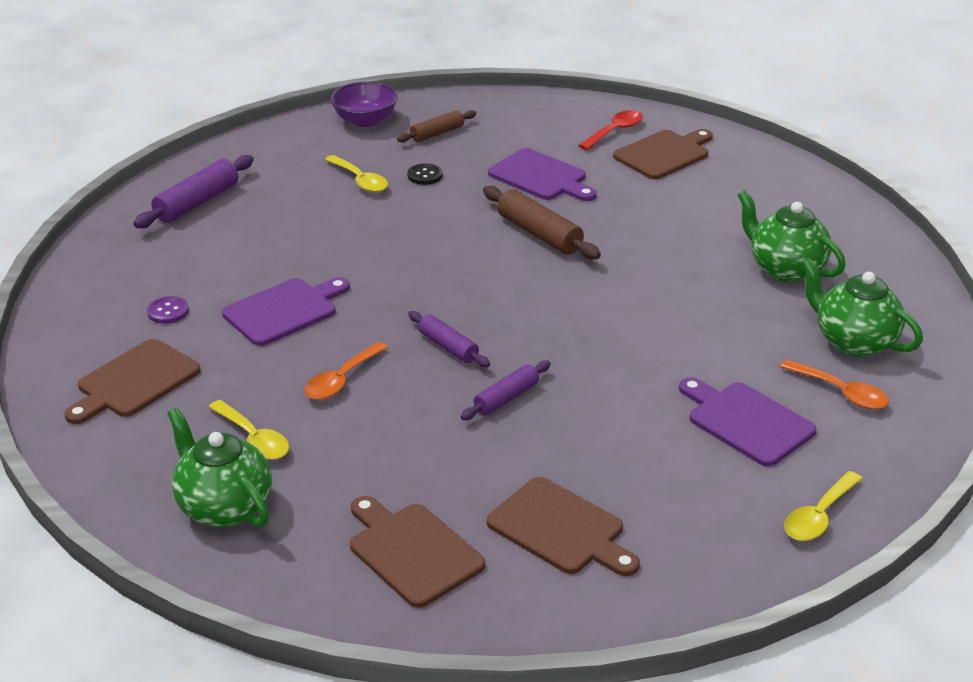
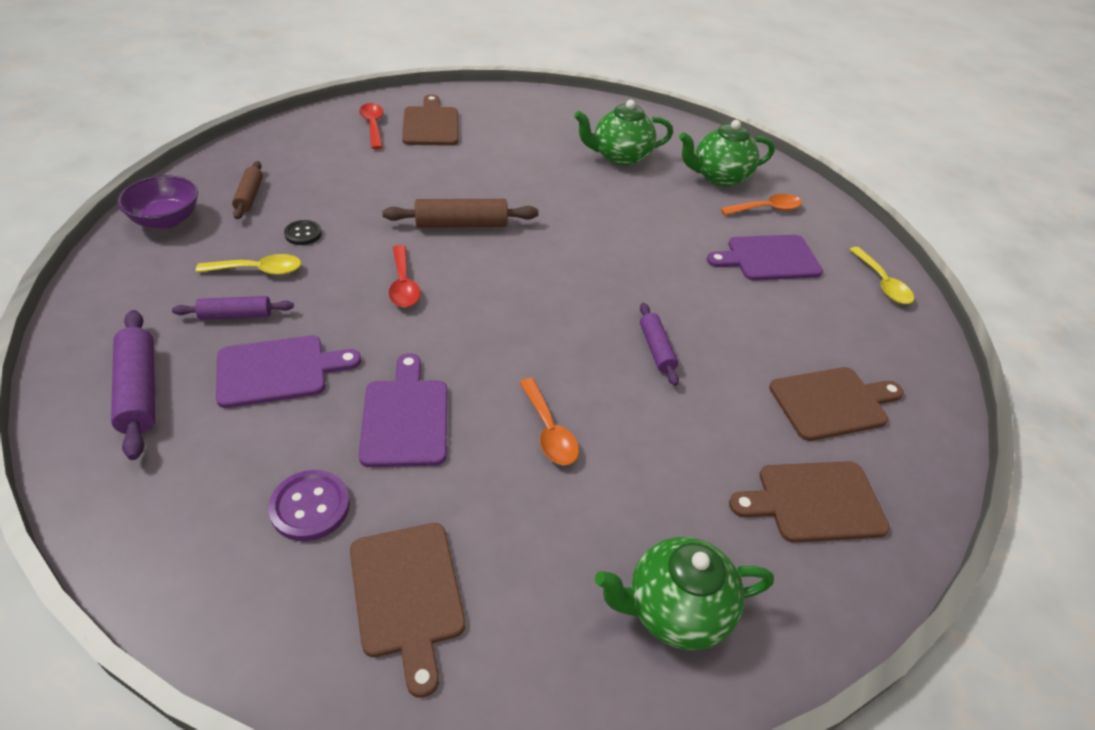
camera: 60 degrees left, 10 degrees up
purple button [147,296,189,324] -> purple button [268,470,350,541], size x1.54
yellow spoon [209,400,289,460] -> none
purple rolling pin [408,311,490,367] -> purple rolling pin moved to [172,296,294,320]
purple cutting board [488,148,597,201] -> purple cutting board moved to [216,336,361,408]
none -> red spoon [389,245,420,307]

